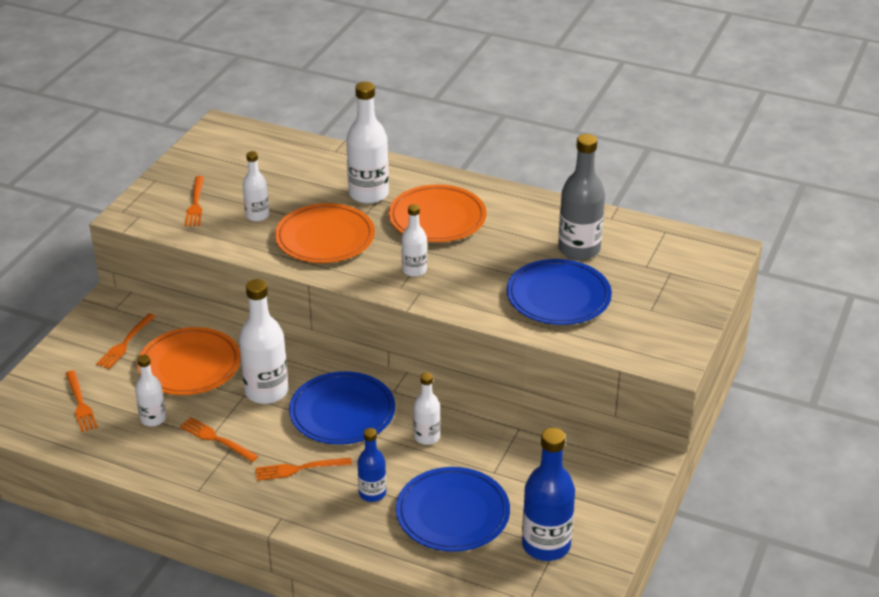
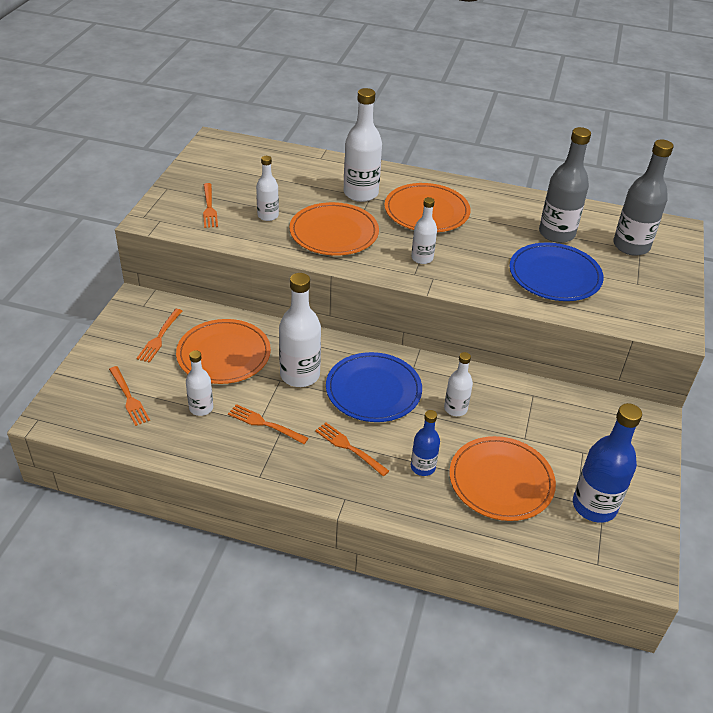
camera: 10 degrees left, 5 degrees up
orange fork [256,458,352,481] -> orange fork turned 60 degrees clockwise [315,422,389,476]
blue plate [396,467,510,552] -> orange plate [449,436,556,521]
none -> grey bottle [613,139,673,256]

